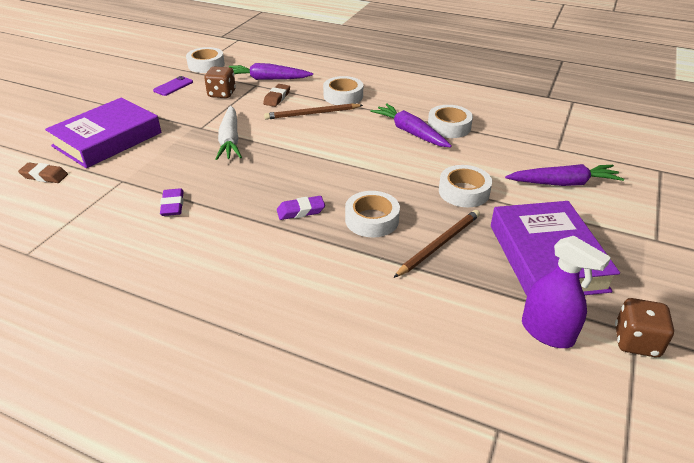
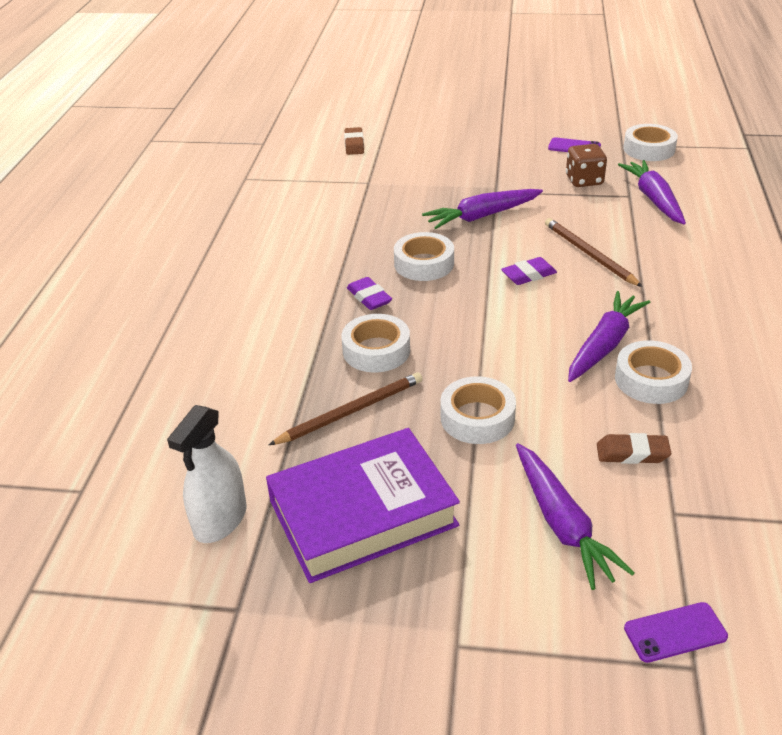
camera: 75 degrees right, 0 degrees up
purple book [45,97,161,168] -> none
purple eraser [160,188,184,216] -> purple eraser moved to [501,257,557,285]
white carrot [216,106,242,160] -> purple carrot [422,189,543,229]
brown eraser [263,84,290,107] -> brown eraser moved to [597,433,671,464]
white tape [323,76,363,105] -> white tape moved to [394,232,454,281]
brown pencil [394,210,480,278] -> brown pencil turned 60 degrees counterclockwise [269,372,422,445]
purple spray bottle [522,236,611,348] -> white spray bottle [167,405,246,543]
brown dice [615,298,674,357] -> none
none -> purple phone [624,602,728,663]

